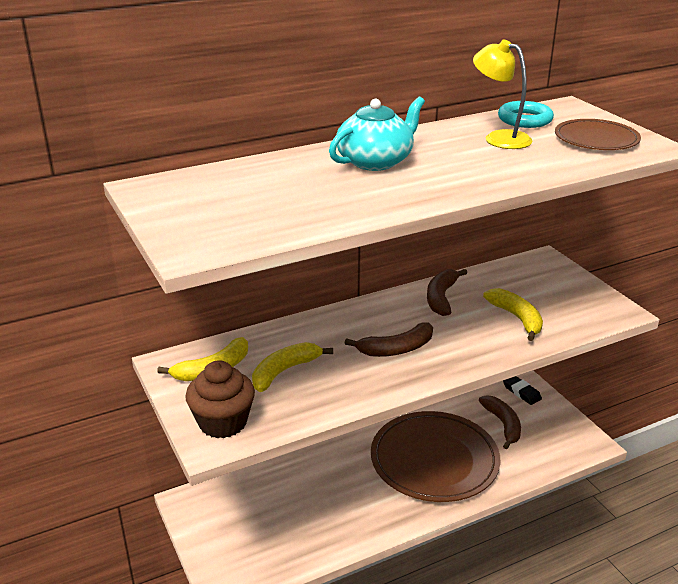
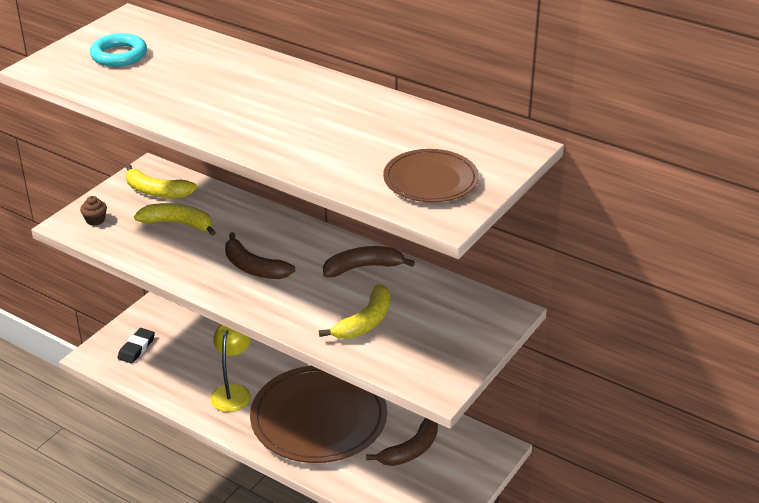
camera: 60 degrees right, 5 degrees up
brown cupcake [185,360,255,439] -> brown cupcake [80,196,107,226], size x0.47
turquoise teapot [329,96,425,171] -> none
yellow lamp [473,40,532,149] -> yellow lamp moved to [210,324,251,412]
turquoise ring [498,101,554,128] -> turquoise ring moved to [90,33,147,67]
black eraser [503,376,542,405] -> black eraser moved to [118,328,155,364]

